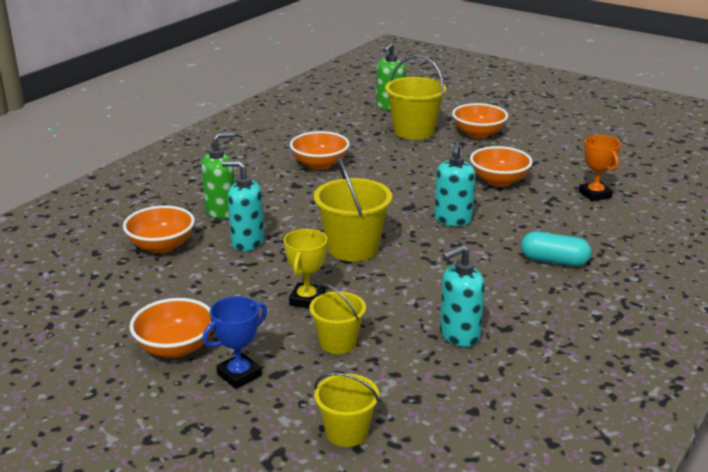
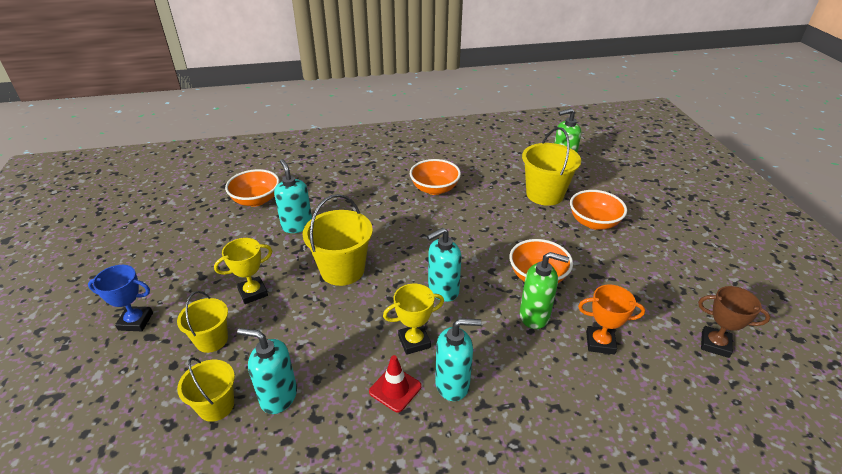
camera: 45 degrees right, 10 degrees up
orange bowl [129,298,212,358] -> none
green soap dispenser [201,132,235,219] -> green soap dispenser moved to [520,252,569,329]
yellow bucket [314,373,379,447] -> yellow bucket moved to [177,358,235,422]
turquoise capsule [521,232,591,266] -> turquoise soap dispenser [435,318,482,401]
orange trophy [579,135,621,202] -> orange trophy turned 75 degrees clockwise [578,285,645,354]
none -> red traffic cone [369,355,422,412]
none -> yellow trophy [383,284,444,355]
none -> brown trophy [698,286,770,358]

